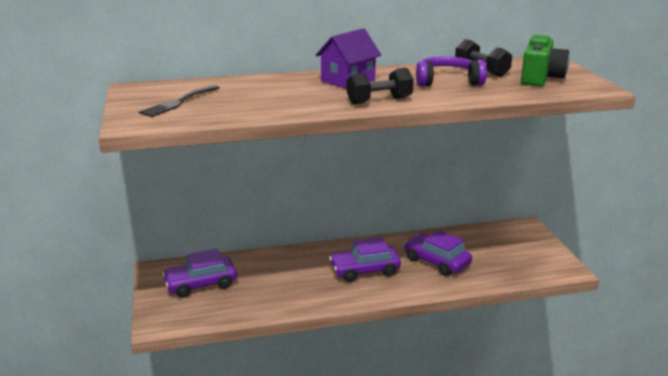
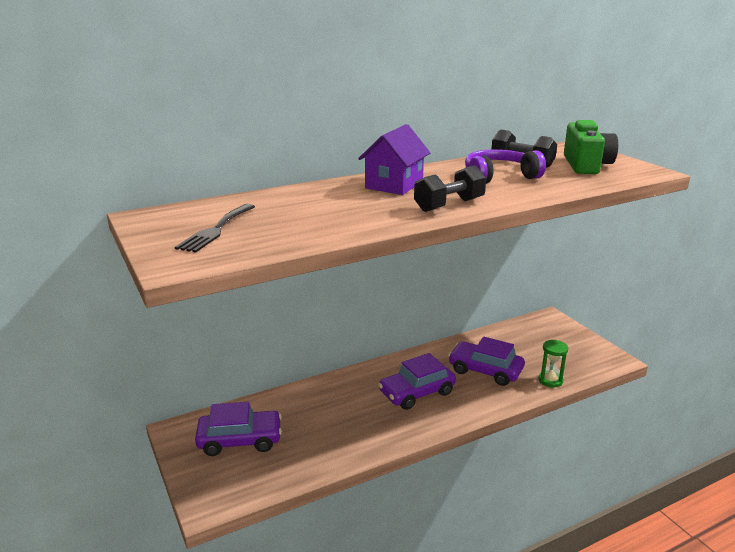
camera: 15 degrees left, 0 degrees up
purple car [162,248,237,298] -> purple car turned 150 degrees counterclockwise [195,402,282,456]
none -> green hourglass [538,340,568,388]

